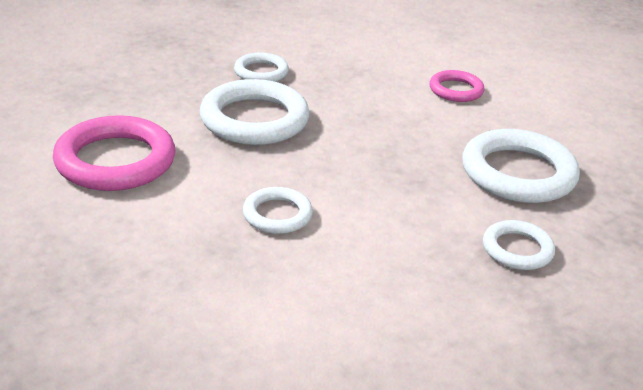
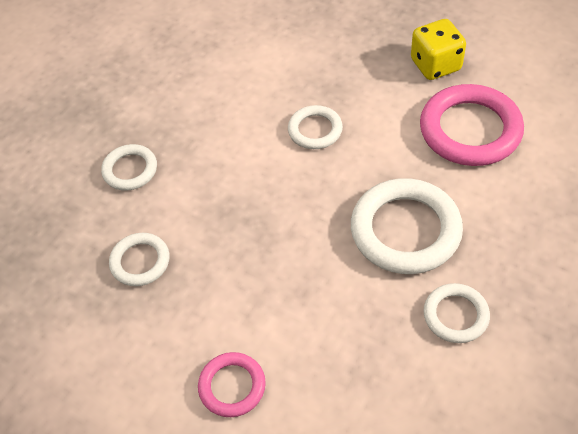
camera: 165 degrees right, 20 degrees up
white ring [462,129,580,203] -> white ring [109,233,170,286], size x0.55
none -> yellow dice [411,19,466,80]

